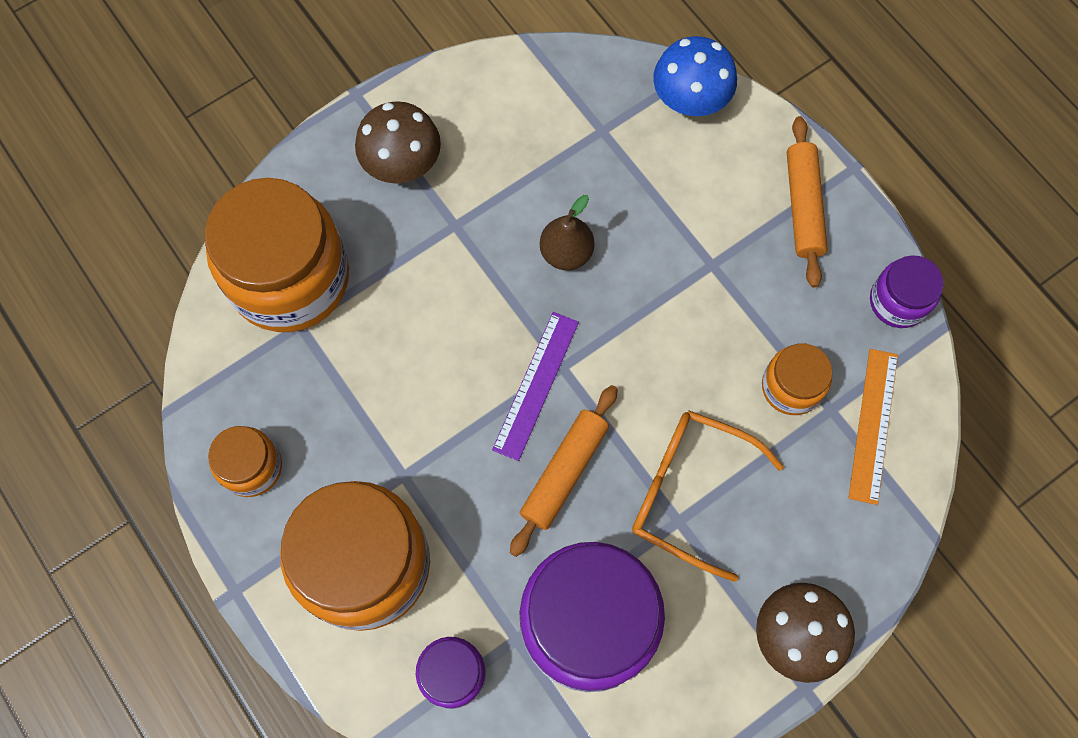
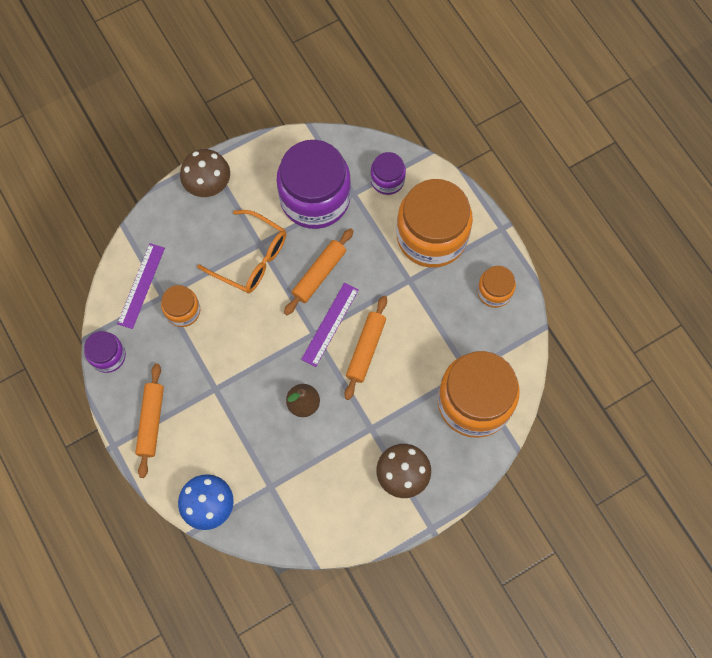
camera: 175 degrees left, 0 degrees up
orange ruler [848,349,898,505] -> purple ruler [117,243,165,329]
none -> orange rolling pin [344,296,387,400]

